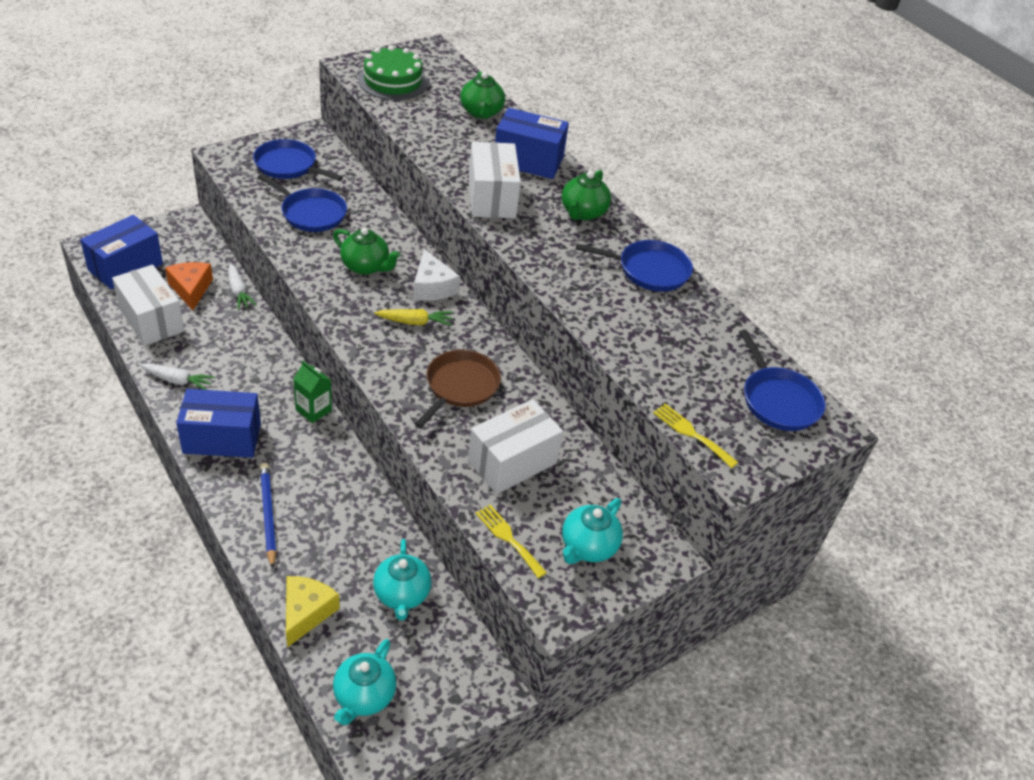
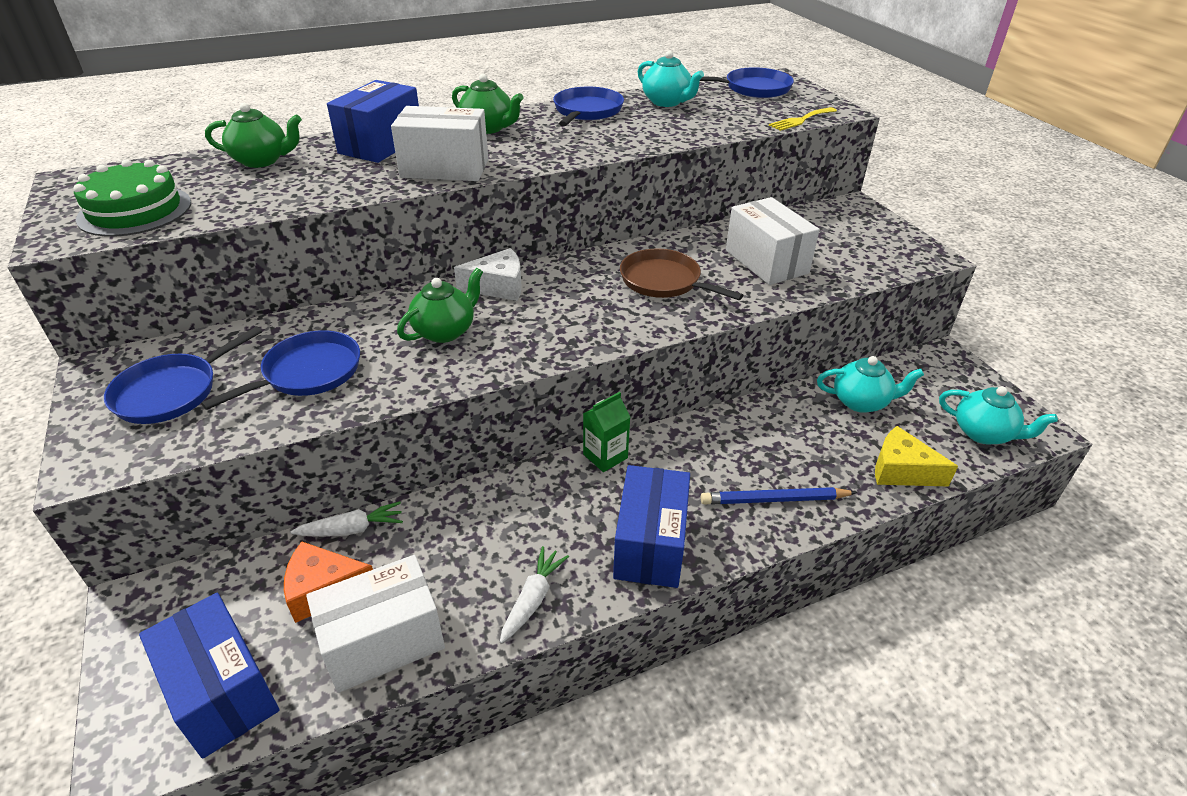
camera: 75 degrees left, 5 degrees down
yellow carrot [374,309,453,326] -> none
yellow fork [475,505,547,578] -> none
turquoise teapot [562,498,623,564] -> turquoise teapot moved to [638,51,704,107]

